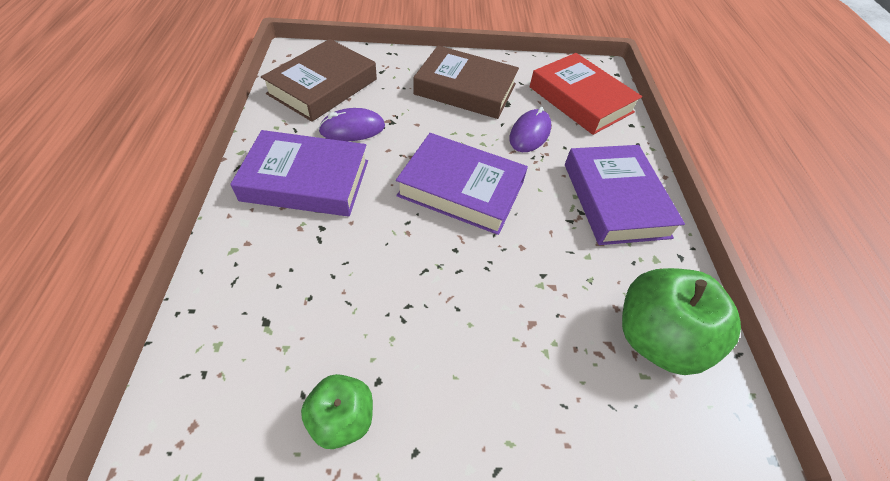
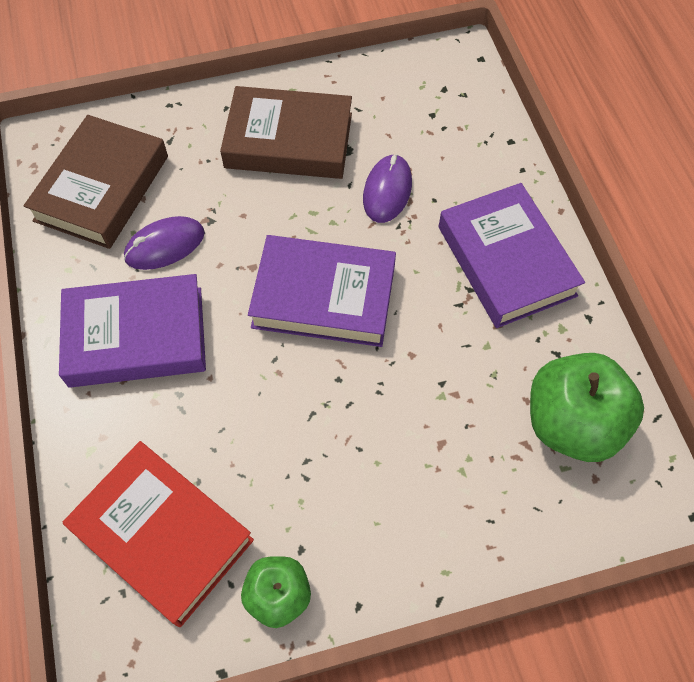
camera: 10 degrees left, 10 degrees up
red book [530,53,642,135] -> red book moved to [63,441,254,627]

